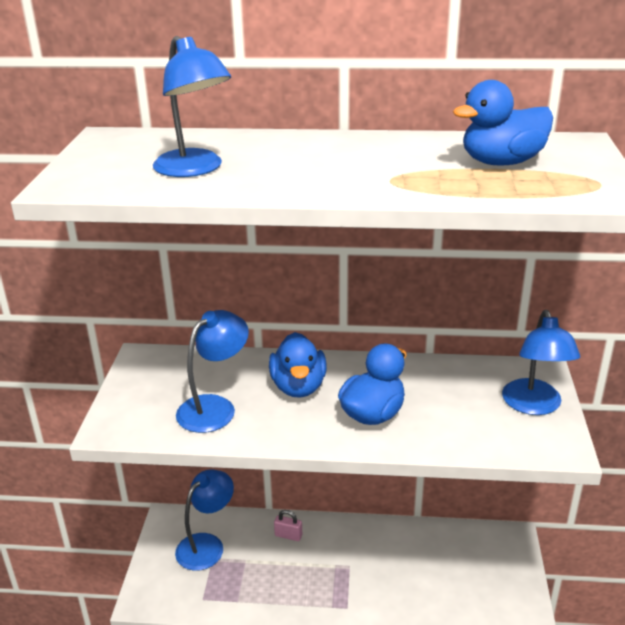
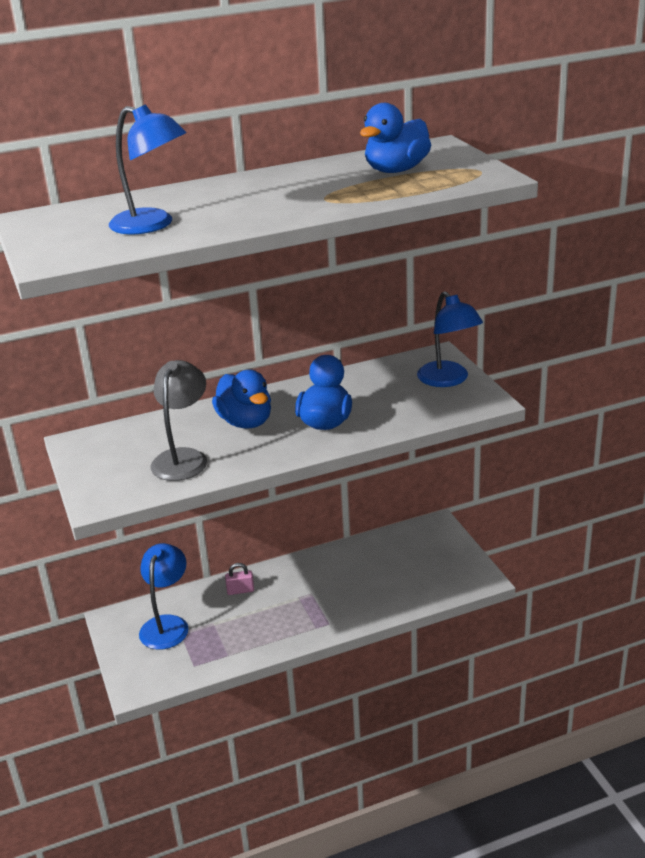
camera: 25 degrees left, 0 degrees up
blue lamp [176,310,249,433] -> grey lamp [150,360,207,481]

